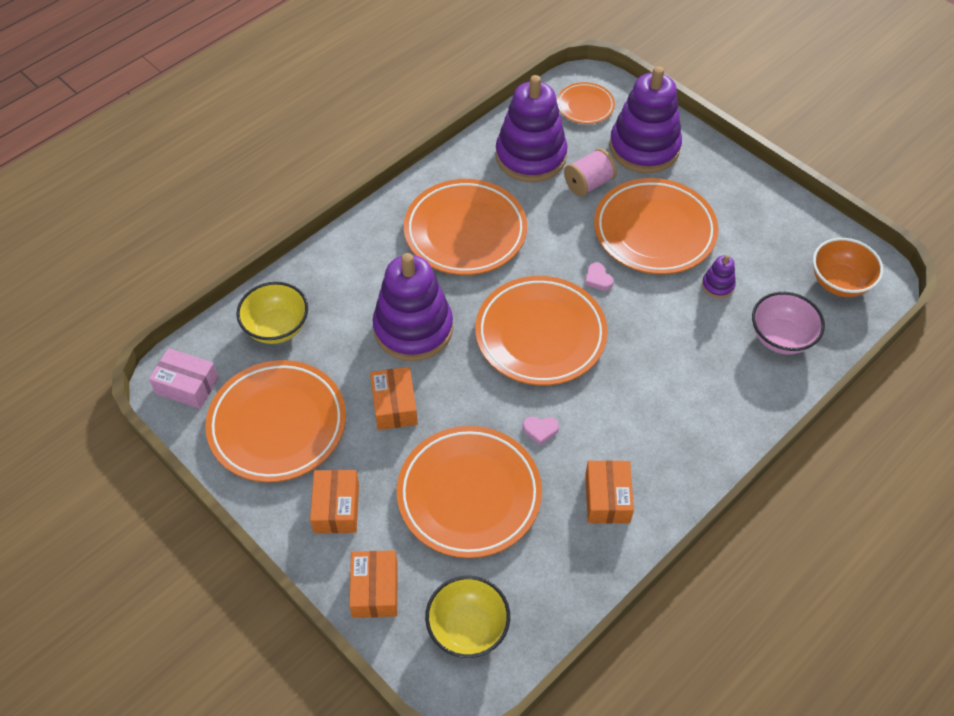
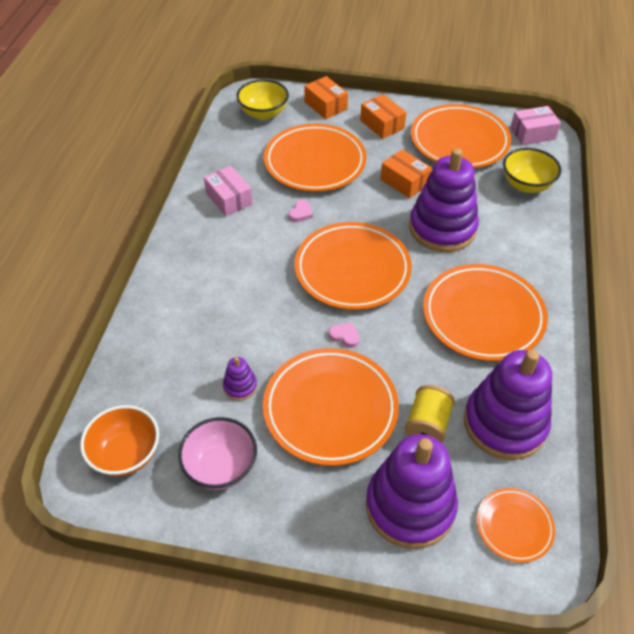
camera: 145 degrees right, 5 degrees down
pink heart [523,417,559,445] -> pink heart turned 150 degrees clockwise [289,200,313,222]
pink spool [564,148,617,197] -> yellow spool [405,385,455,443]
orange box [585,460,634,524] -> pink box [204,166,253,216]
pink bowl [752,292,825,355] -> pink bowl moved to [178,417,257,490]

